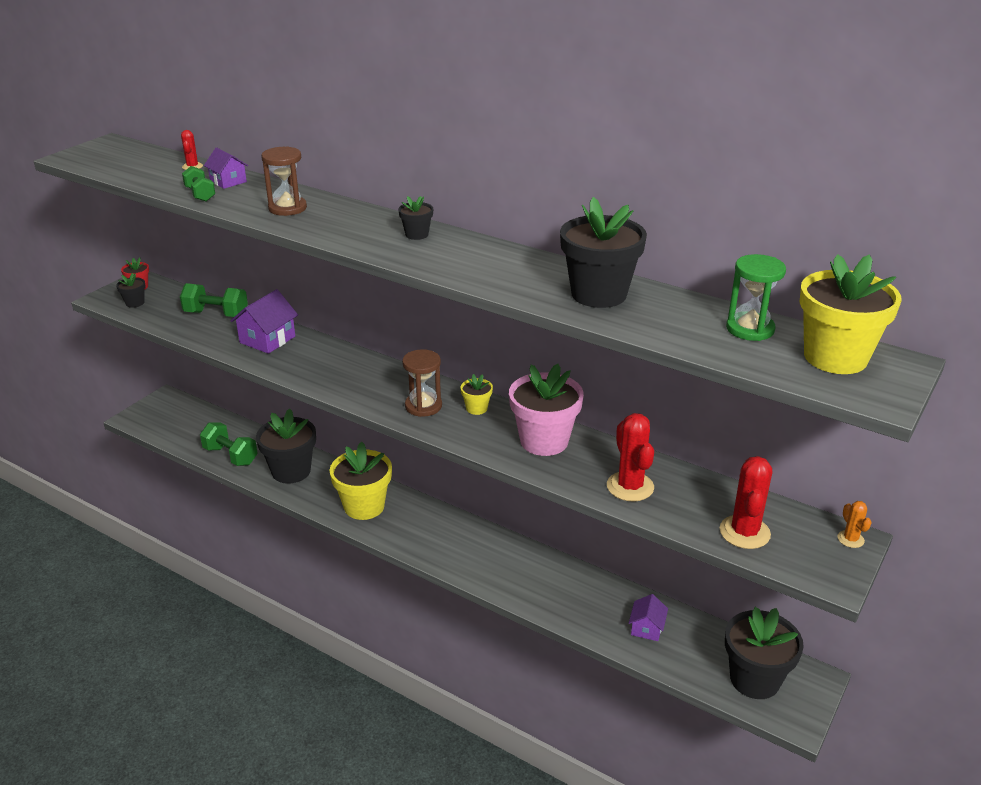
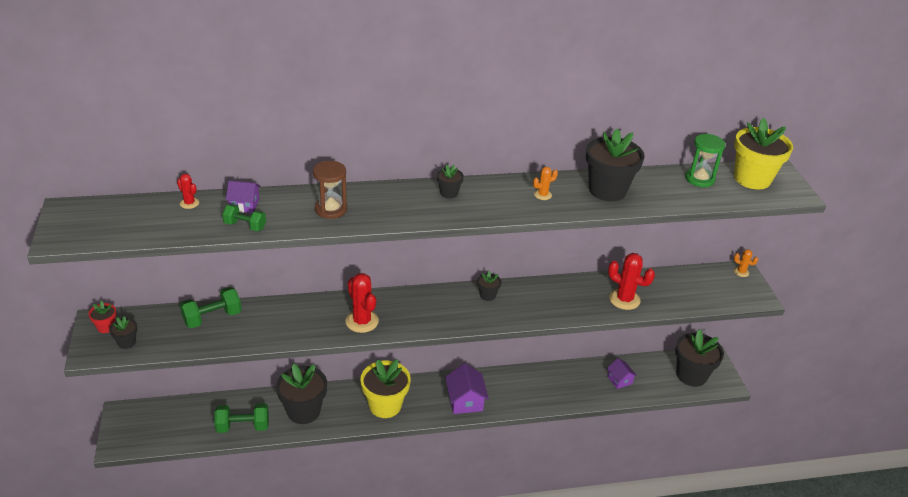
camera: 45 degrees left, 5 degrees up
purple house [230,289,298,354] -> purple house moved to [445,364,489,414]
brown hourglass [402,349,442,417] -> none
yellow flower pot [460,374,493,415] -> black flower pot [477,271,501,301]
pink flower pot [509,364,584,456] -> none
red cactus [720,456,772,549] -> red cactus moved to [345,273,379,333]
none -> orange cactus [533,167,558,200]

